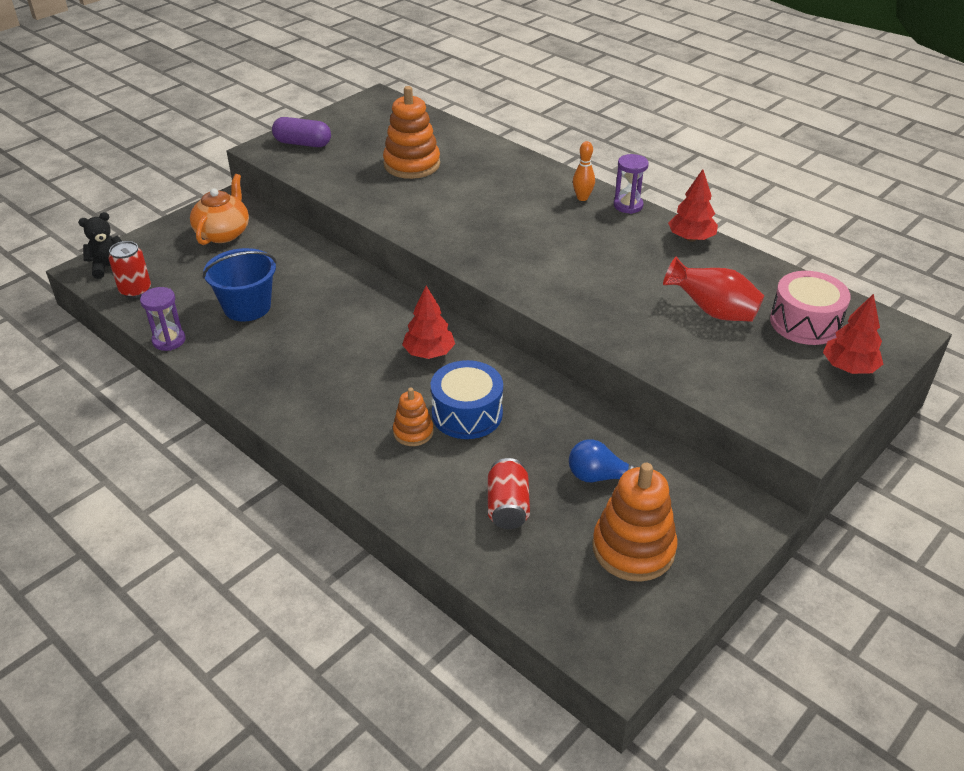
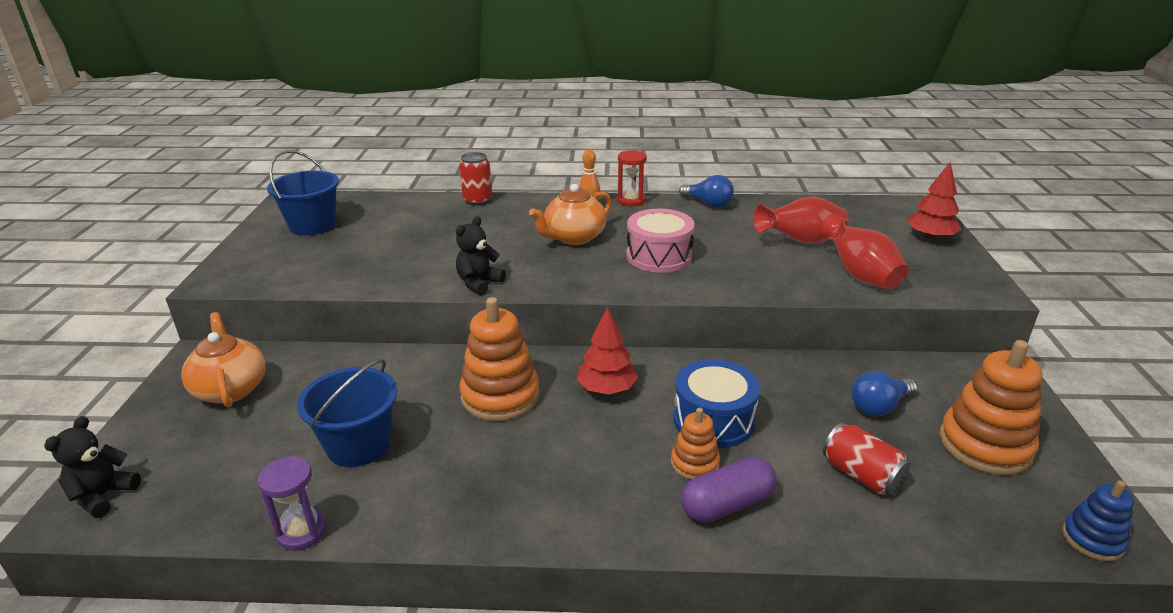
camera: 40 degrees left, 10 degrees down
red can [108,241,151,298] -> red can moved to [459,152,492,205]
purple capsule [272,117,331,147] -> purple capsule moved to [681,457,777,523]
orange stacking toy [383,86,440,179] -> orange stacking toy moved to [460,297,539,421]
purple hourglass [614,154,649,214] -> red hourglass [617,150,647,206]
red tree [668,169,718,242] -> blue light bulb [679,175,734,208]
pink drum [770,271,851,345] -> pink drum moved to [627,209,695,273]
none -> blue bucket [267,150,339,236]
none -> black teddy bear [456,216,506,295]
none -> orange teapot [529,184,612,245]
none -> red vase [818,213,908,289]
none -> blue stacking toy [1062,480,1134,561]

